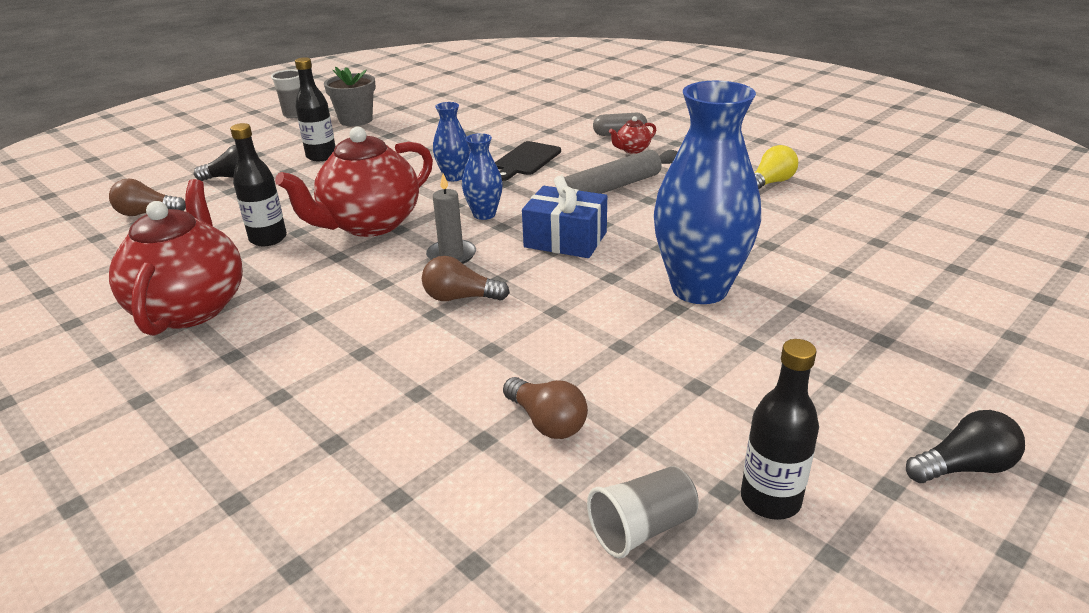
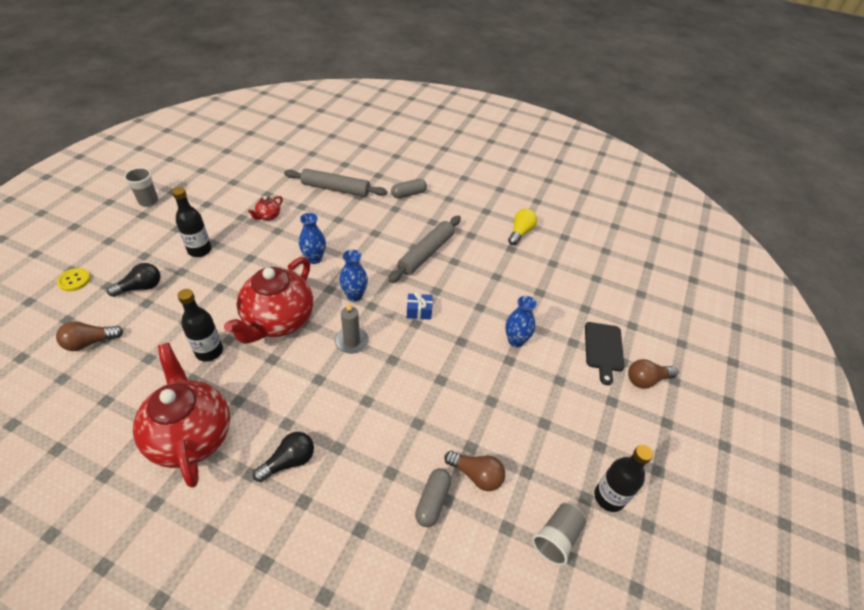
camera: 25 degrees left, 15 degrees up
grey flower pot [324,67,376,126] -> none
brown light bulb [422,256,510,301] -> brown light bulb moved to [628,359,678,389]
black cutting board [495,141,561,181] -> black cutting board moved to [585,322,624,385]
blue gift [522,176,607,258] -> blue gift [407,291,433,320], size x0.54
red teapot [609,116,656,154] -> red teapot moved to [248,196,283,221]
blue vase [654,81,761,304] -> blue vase [505,296,537,347], size x0.48
black light bulb [906,410,1025,483] -> black light bulb moved to [253,432,314,482]
none -> yellow button [57,268,91,291]
none -> grey rolling pin [284,168,387,197]
none -> grey capsule [415,468,451,527]

